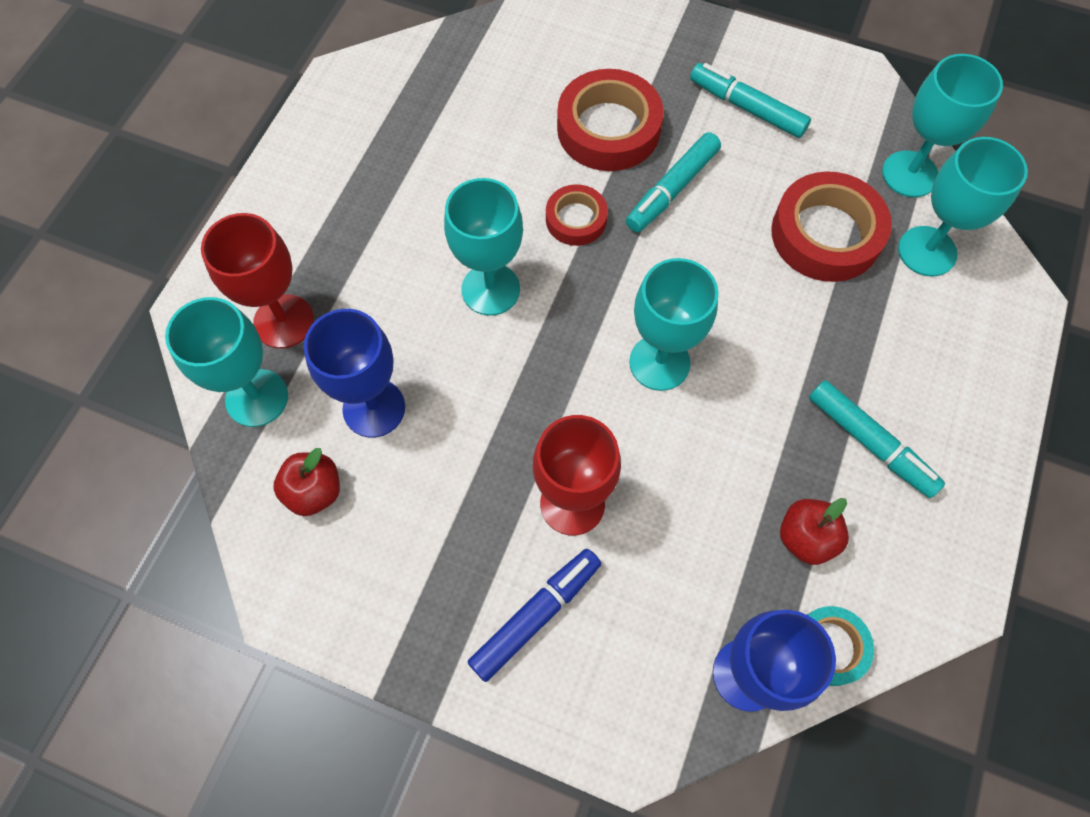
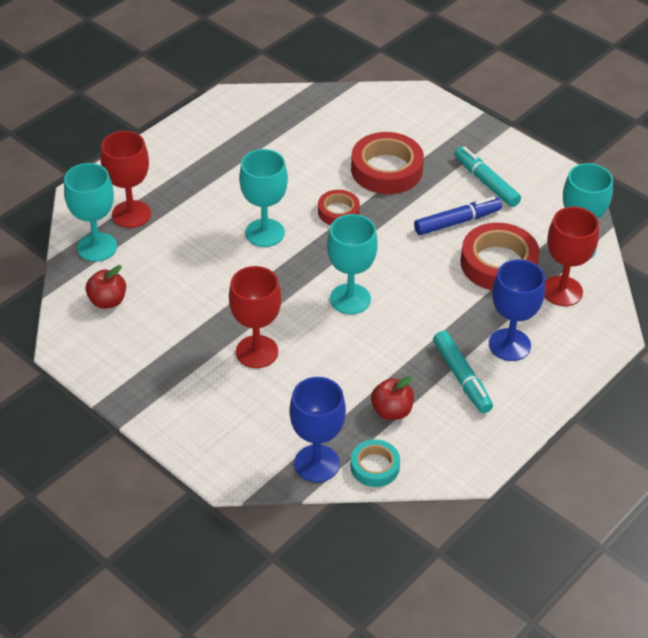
camera: 20 degrees right, 20 degrees down
blue goblet [304,309,405,438] -> blue goblet moved to [489,259,545,361]
blue marker [468,549,601,682] -> blue marker moved to [414,196,502,235]
turquoise marker [626,132,721,232] -> none
turquoise goblet [898,137,1028,277] -> red goblet [545,207,599,306]

